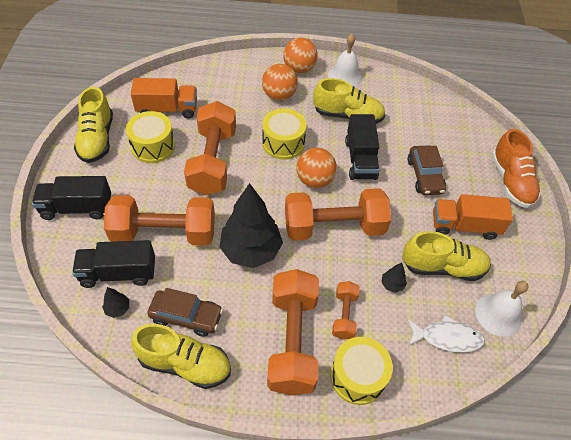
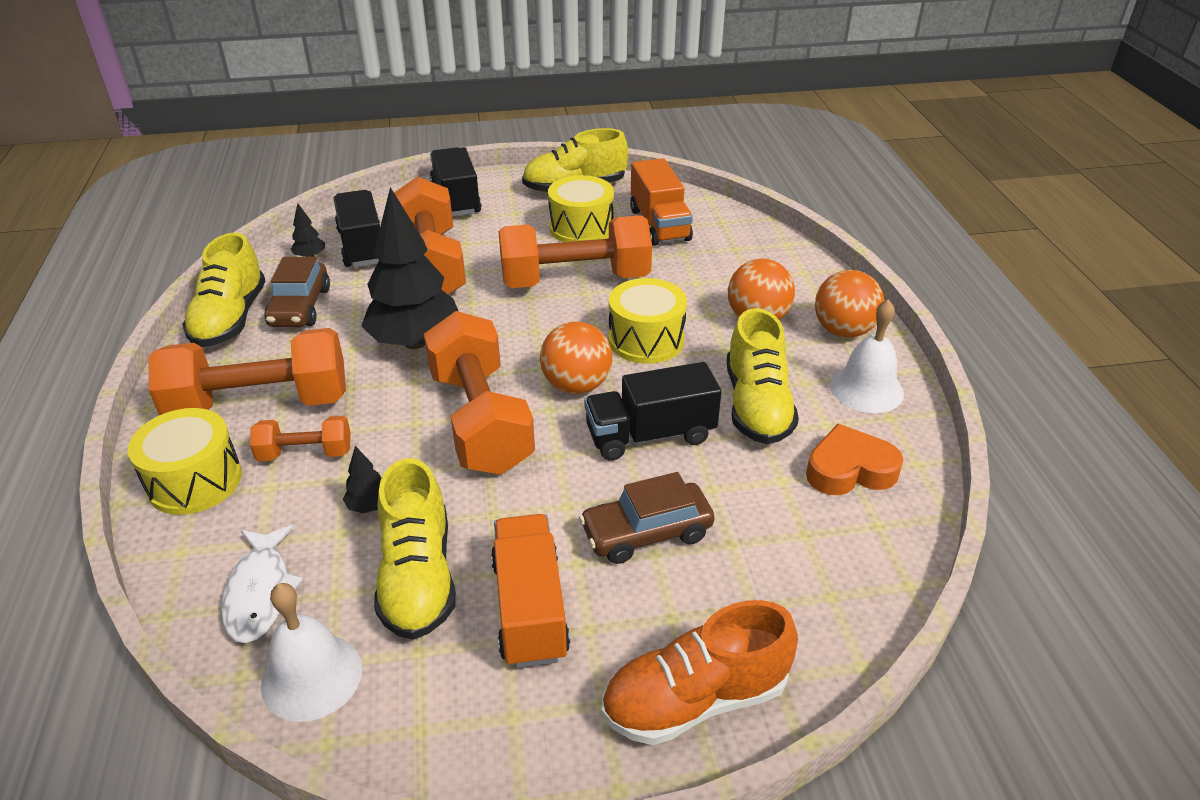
camera: 80 degrees right, 15 degrees down
none -> orange heart [806,424,904,495]

